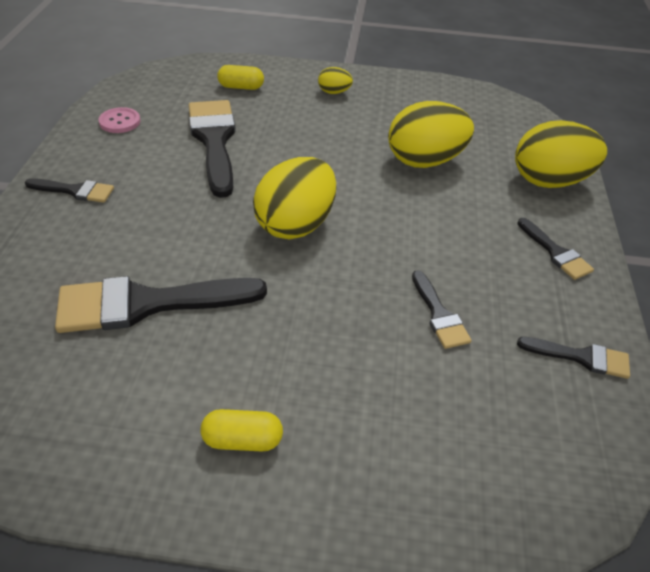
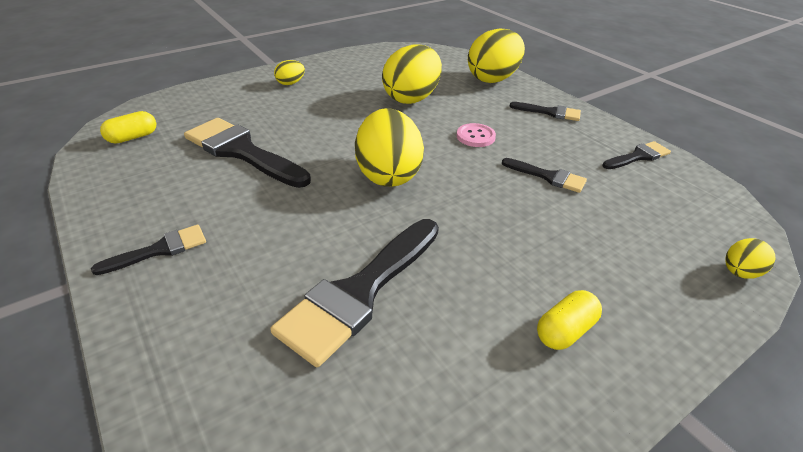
camera: 40 degrees left, 5 degrees down
pink button [99,107,140,133] -> pink button moved to [457,123,496,147]
yellow capsule [217,65,264,90] -> yellow capsule moved to [100,111,156,144]
none -> yellow egg [725,238,776,279]

